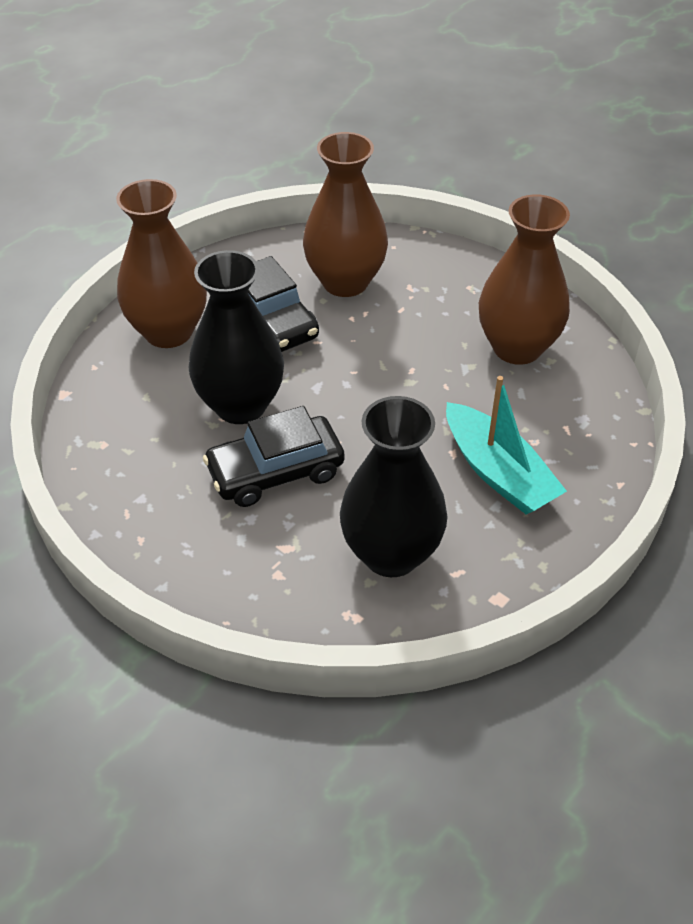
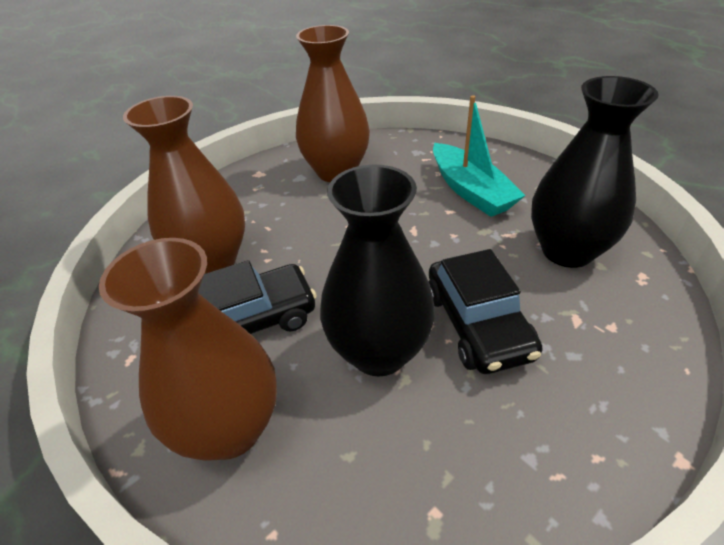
camera: 80 degrees left, 5 degrees down
turquoise boat [446,376,567,514] -> turquoise boat turned 90 degrees clockwise [433,95,526,217]

